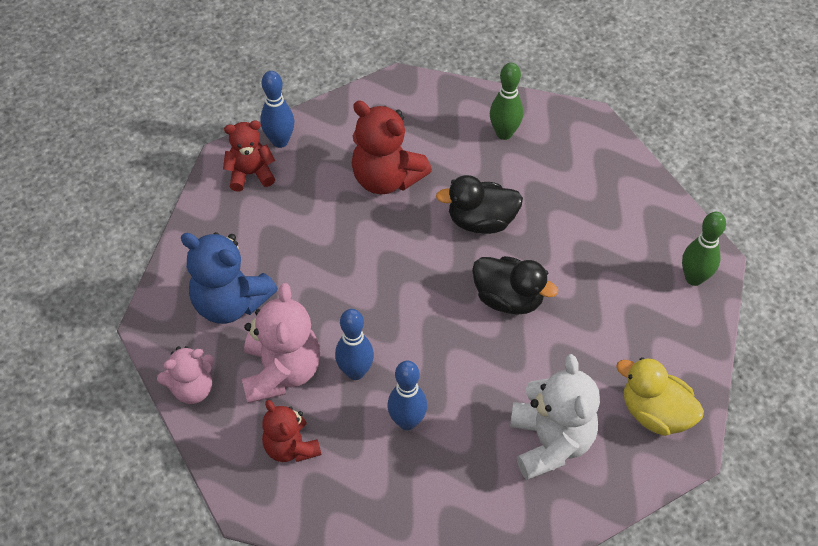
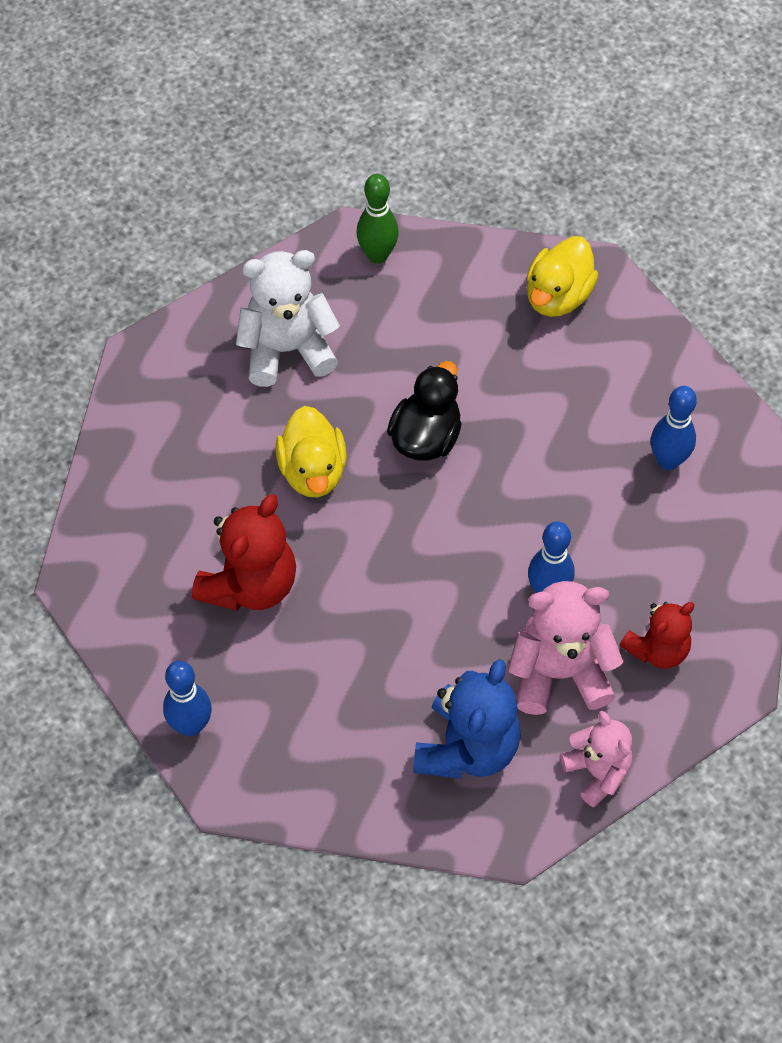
camera: 95 degrees left, 5 degrees up
red teddy bear [223,120,275,192] -> none
blue bowling pin [387,361,427,430] -> blue bowling pin moved to [651,386,697,470]
black duck [436,175,523,234] -> yellow duck [275,406,347,497]
green bowling pin [490,63,523,140] -> none
white teddy bear [510,354,600,480] -> white teddy bear moved to [236,250,340,387]

